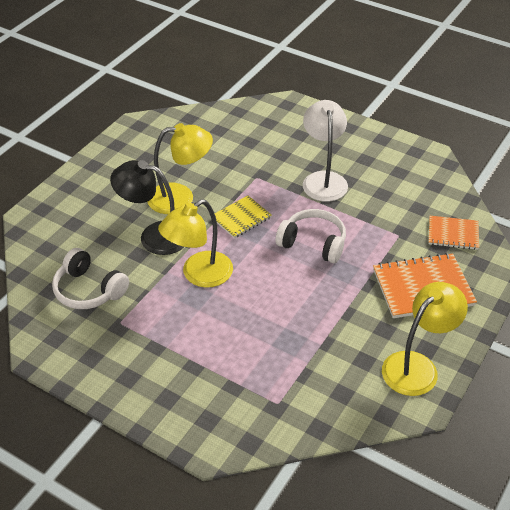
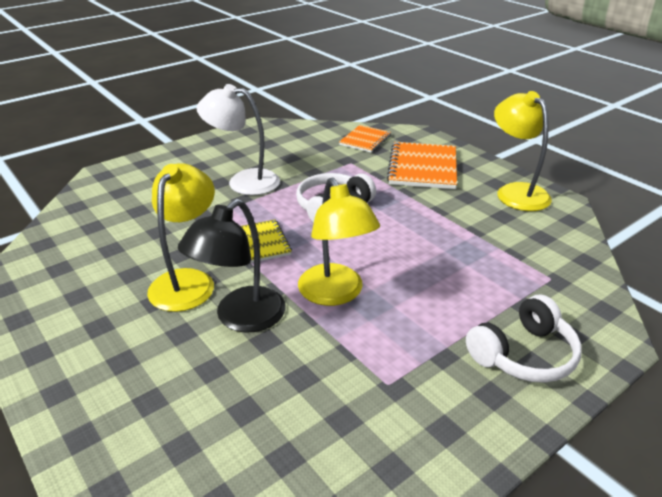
camera: 70 degrees left, 10 degrees down
white headphones [52,248,129,309] -> white headphones moved to [466,295,582,383]

